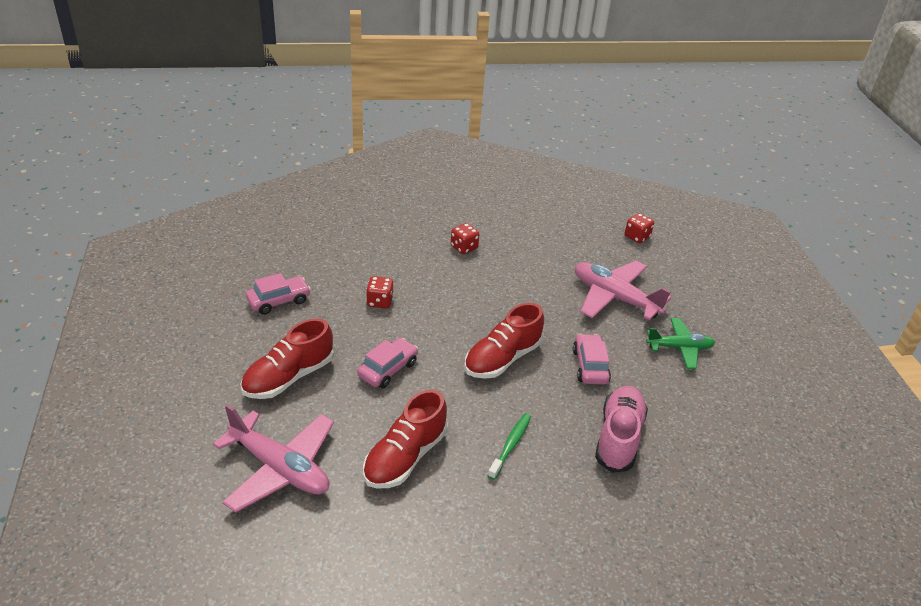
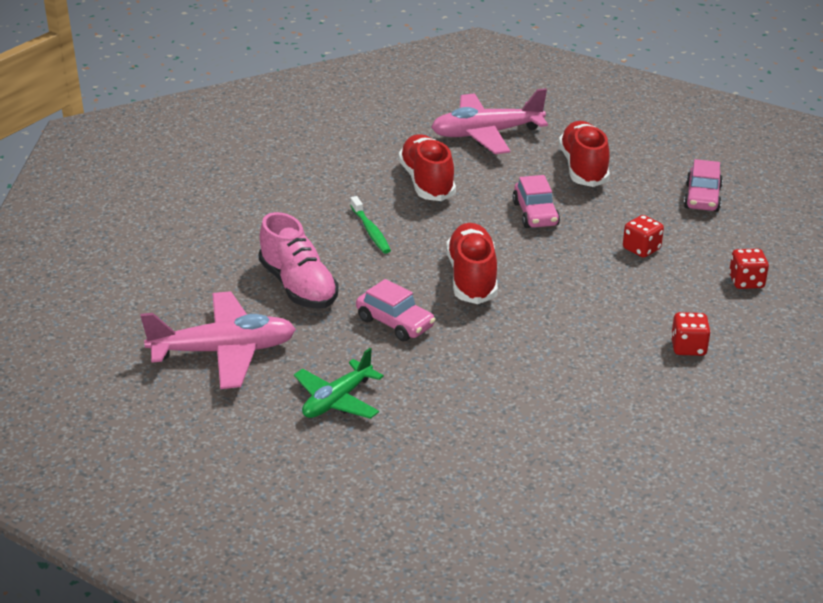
camera: 135 degrees right, 5 degrees down
pink plane [575,261,671,320] -> pink plane moved to [140,291,296,389]
red dice [625,213,654,243] -> red dice moved to [729,249,769,289]

